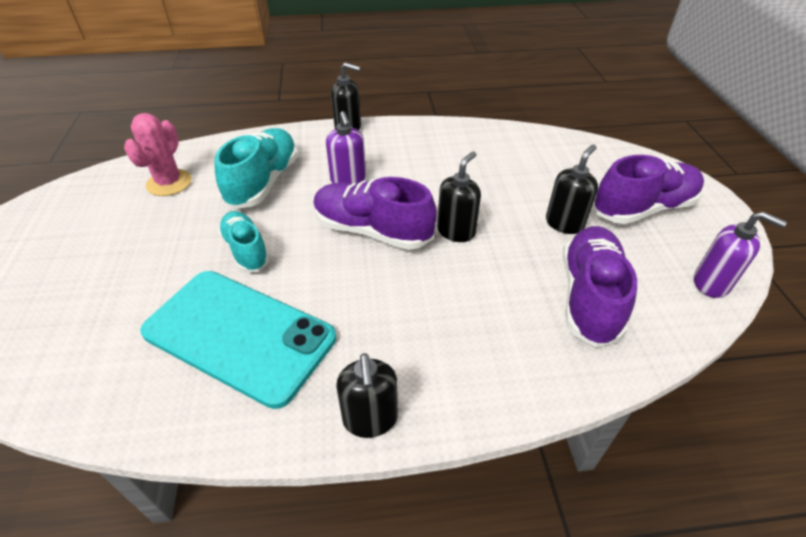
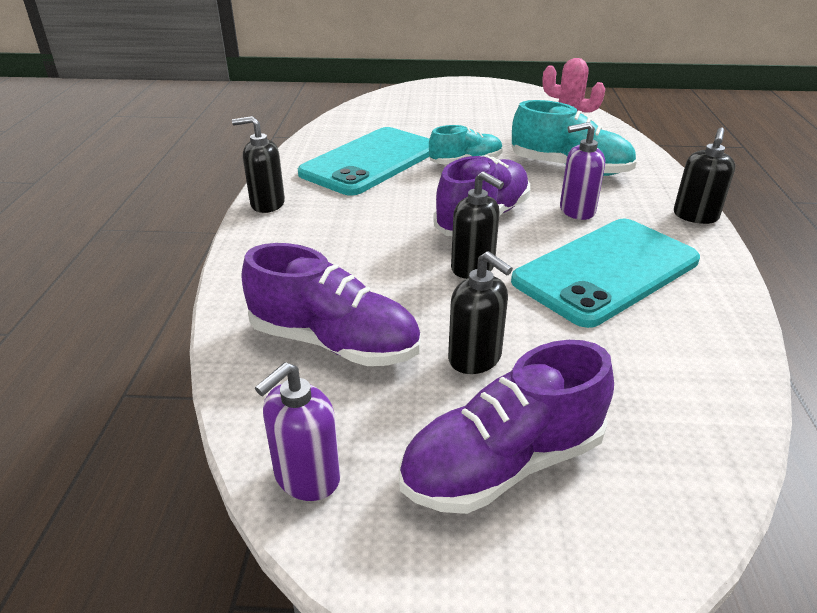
camera: 100 degrees right, 10 degrees down
purple shoe [593,155,704,224] -> purple shoe turned 75 degrees clockwise [399,340,614,514]
none -> turquoise phone [511,219,700,328]

